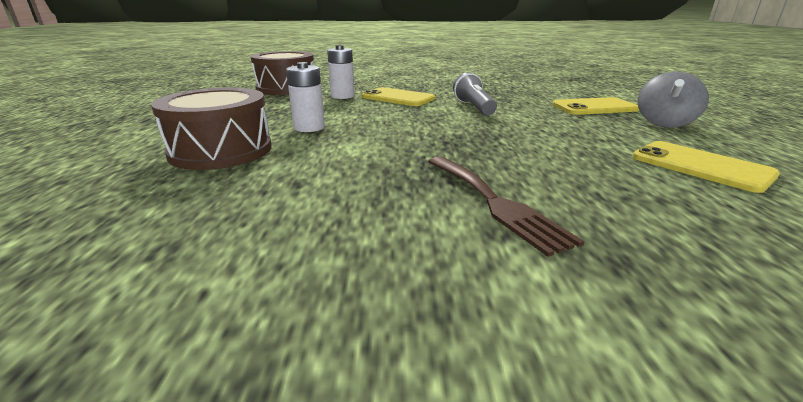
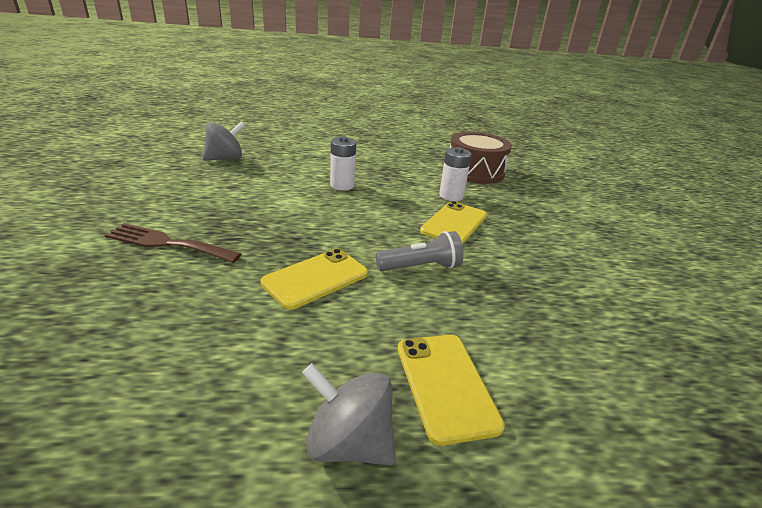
camera: 85 degrees right, 5 degrees up
brown drum [151,88,272,170] -> none
brown fork [428,156,585,257] -> brown fork turned 45 degrees clockwise [105,223,241,263]
yellow phone [632,141,780,193] -> yellow phone moved to [260,249,368,310]
none -> grey spinning top [203,121,246,161]

